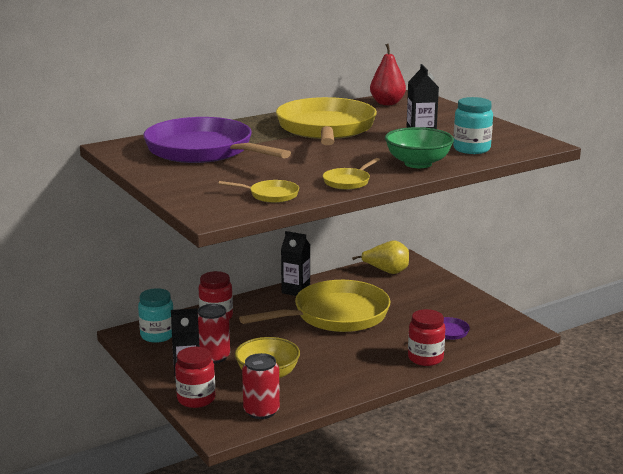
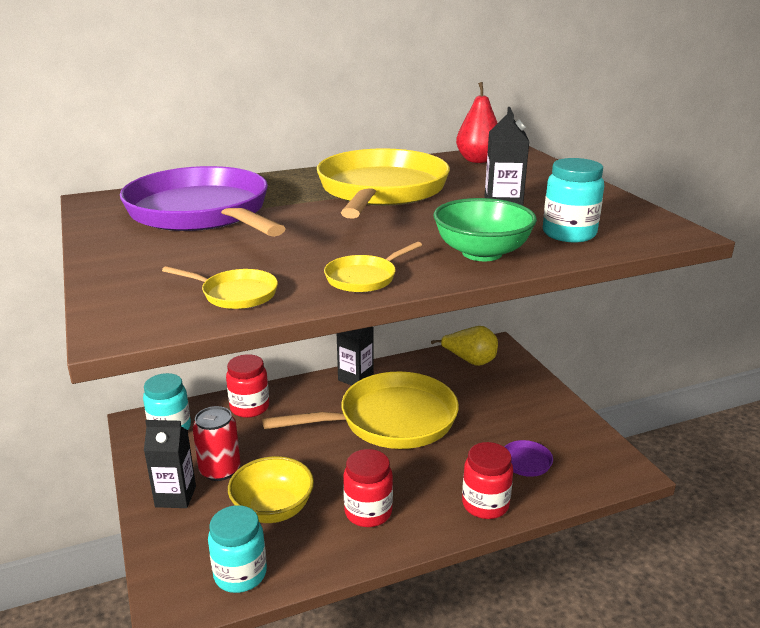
camera: 10 degrees right, 5 degrees up
red jar [175,347,215,408] -> red jar moved to [343,449,393,527]
red can [242,353,280,419] -> turquoise jar [208,505,267,593]

